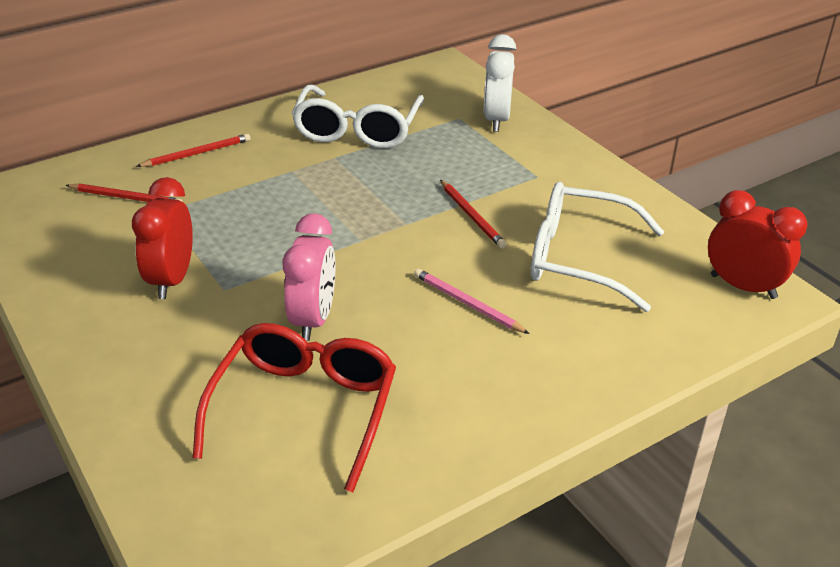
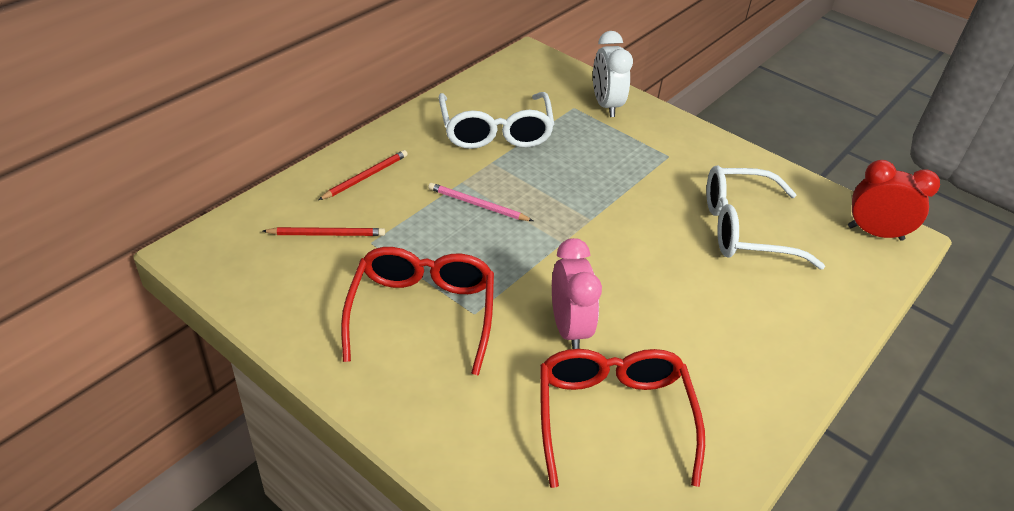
camera: 20 degrees left, 5 degrees up
red clock [132,177,193,299] -> red glasses [341,247,494,376]
pink pencil [414,269,530,334] -> pink pencil moved to [428,183,533,221]
red pencil [440,180,506,248] -> none

